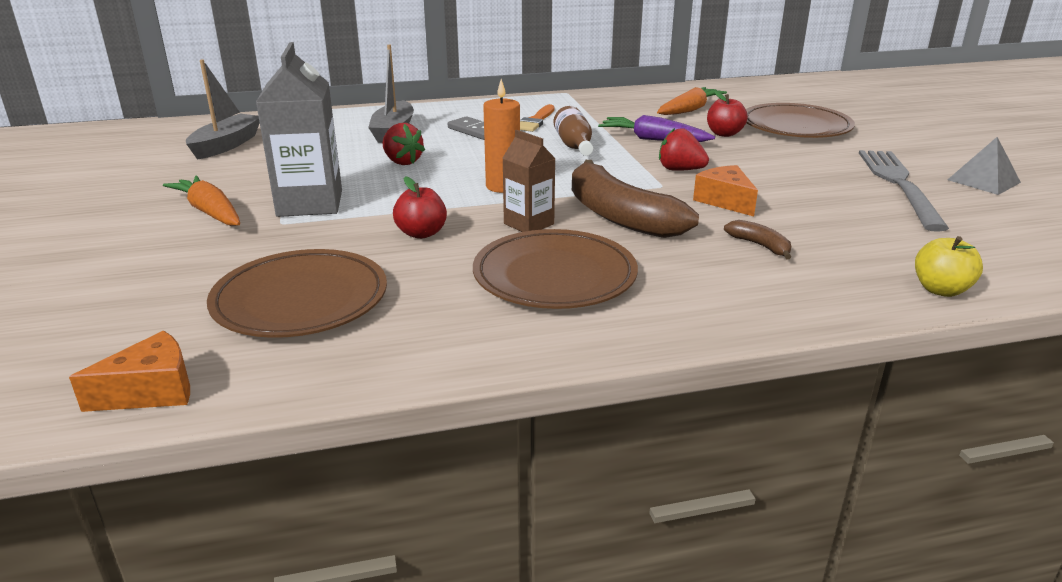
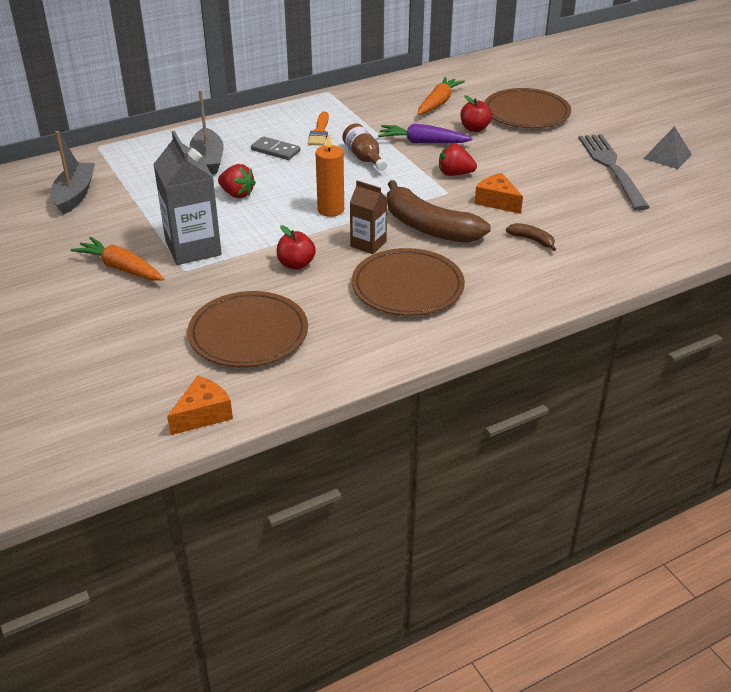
camera: 15 degrees left, 10 degrees up
yellow apple [915,236,983,297] -> none

